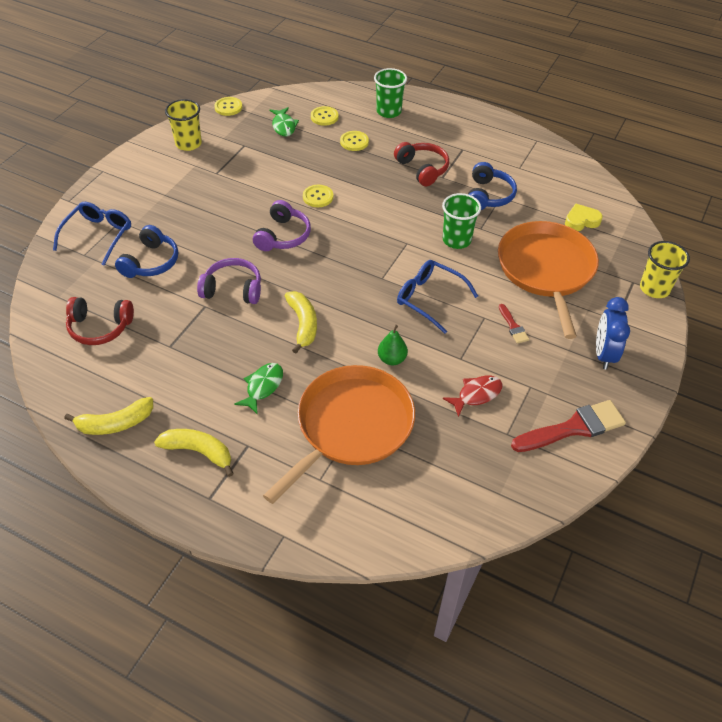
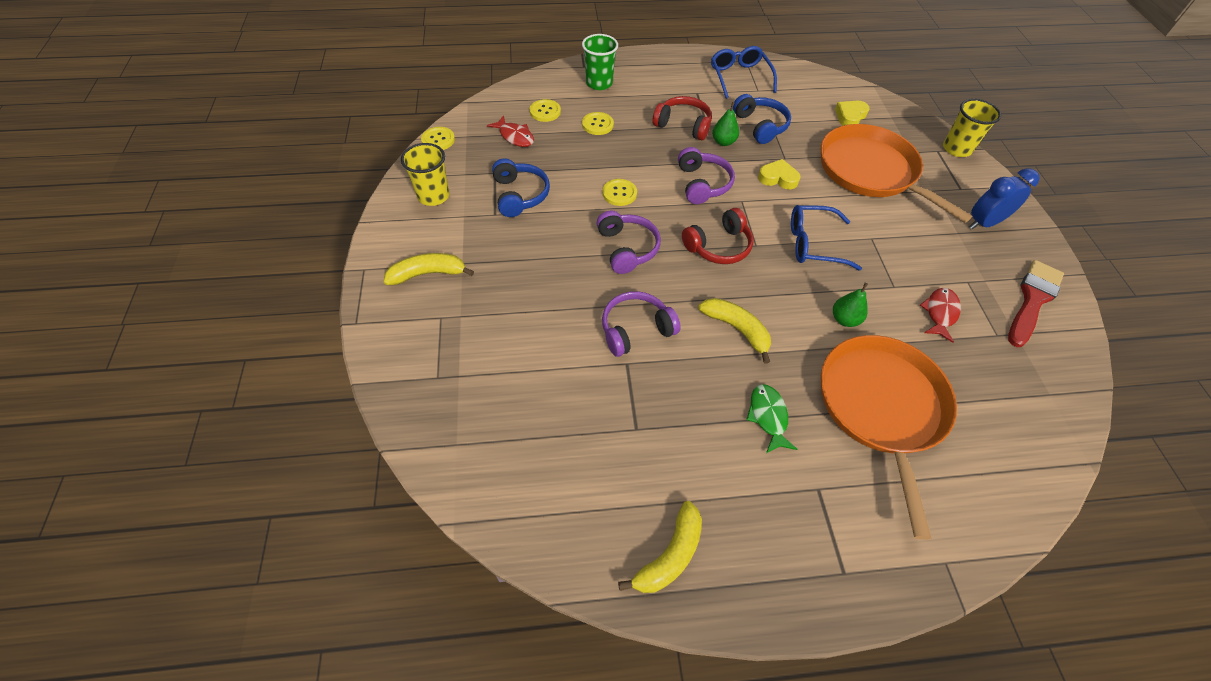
camera: 35 degrees left, 5 degrees up
blue glasses [53,202,131,266] -> blue glasses moved to [711,46,777,99]
red headphones [66,297,134,345] -> red headphones moved to [682,208,753,264]
blue headphones [115,225,178,278] -> blue headphones moved to [492,159,550,217]
yellow banana [154,429,234,477] -> yellow banana moved to [384,253,474,285]
green fish [270,107,299,136] -> red fish [487,115,534,147]
green cup [442,193,481,249] -> yellow heart [758,159,801,189]
red brush [499,304,529,344] -> none
blue clock [596,297,630,370] -> blue clock turned 90 degrees clockwise [969,168,1040,229]
none -> purple headphones [678,147,735,204]
none -> green pear [712,102,739,146]

